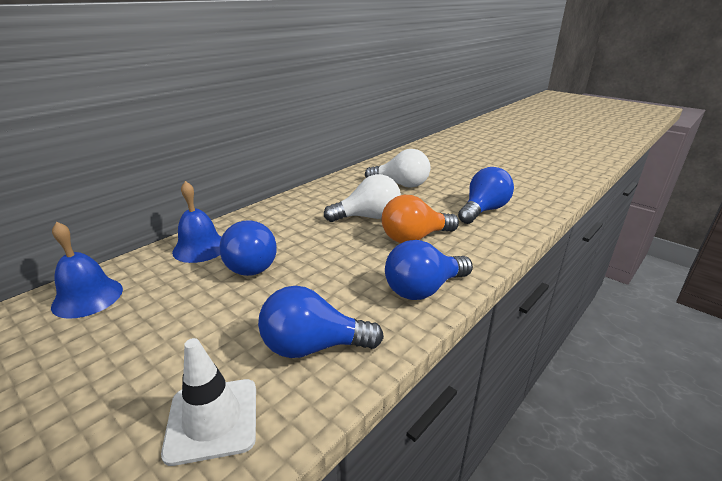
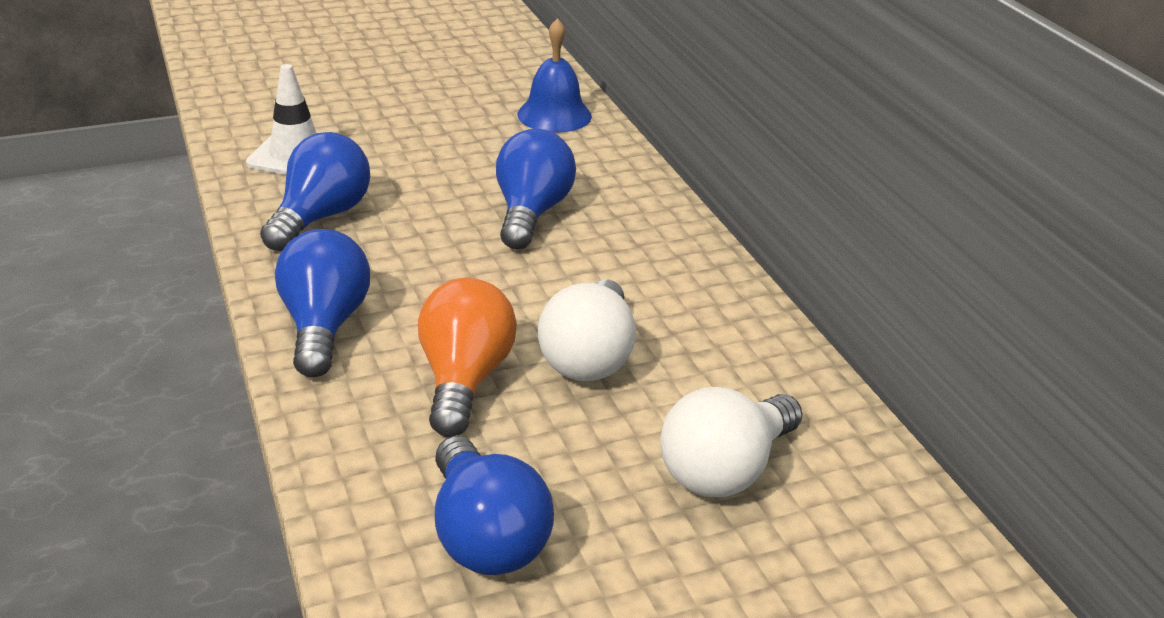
camera: 115 degrees right, 5 degrees up
blue bell [172,181,222,263] -> none
blue light bulb [220,221,277,276] -> blue light bulb turned 90 degrees clockwise [496,129,576,249]

